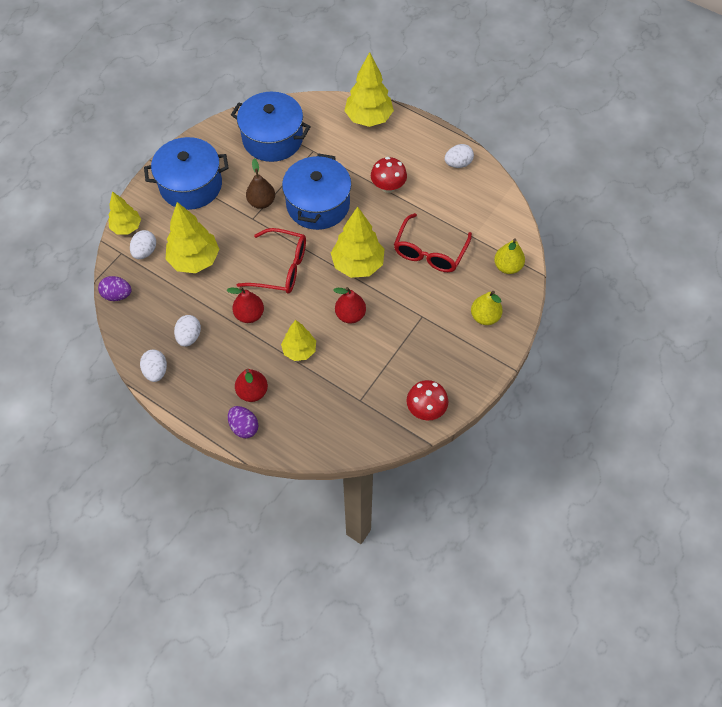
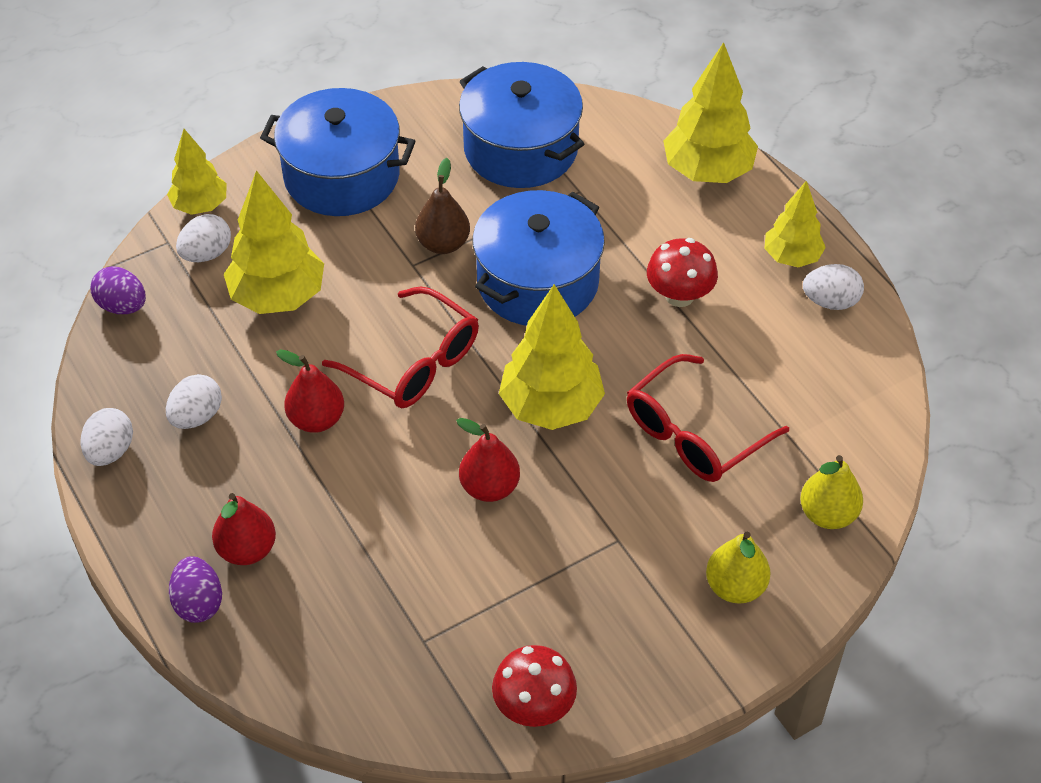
camera: 25 degrees right, 10 degrees down
yellow tree [281,320,316,361] -> yellow tree moved to [764,181,826,267]

